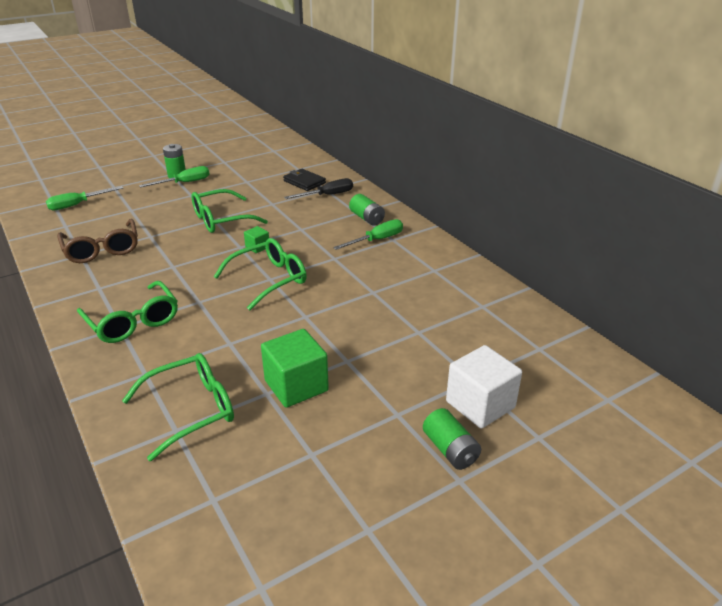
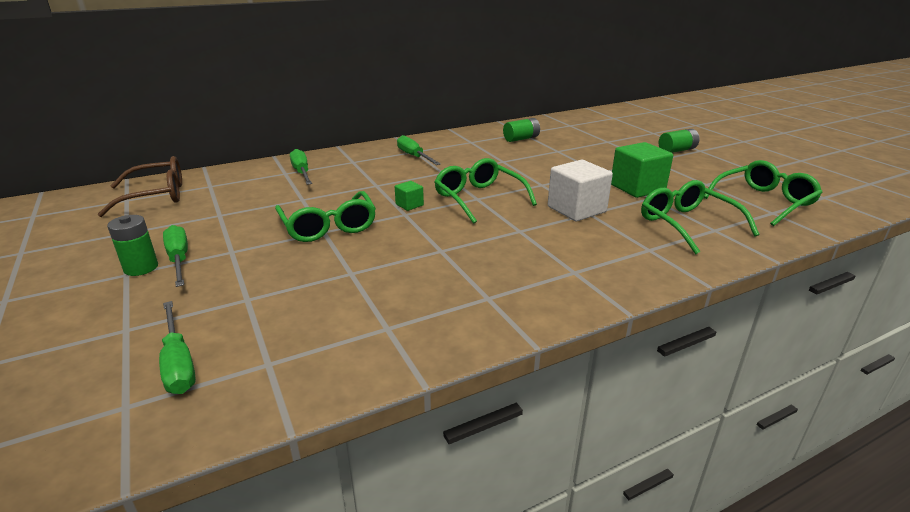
camera: 85 degrees left, 5 degrees down
brown glasses [57,219,138,263] -> brown glasses moved to [97,156,182,217]
green glasses [77,281,178,343] -> green glasses moved to [704,160,823,226]
black wallet [283,169,326,191] -> none
black screwdriver [284,178,353,199] -> green screwdriver [290,149,312,185]
green battery [349,194,385,225] -> green battery moved to [503,118,540,142]
white cube [446,345,522,428] -> white cube moved to [548,160,613,221]

